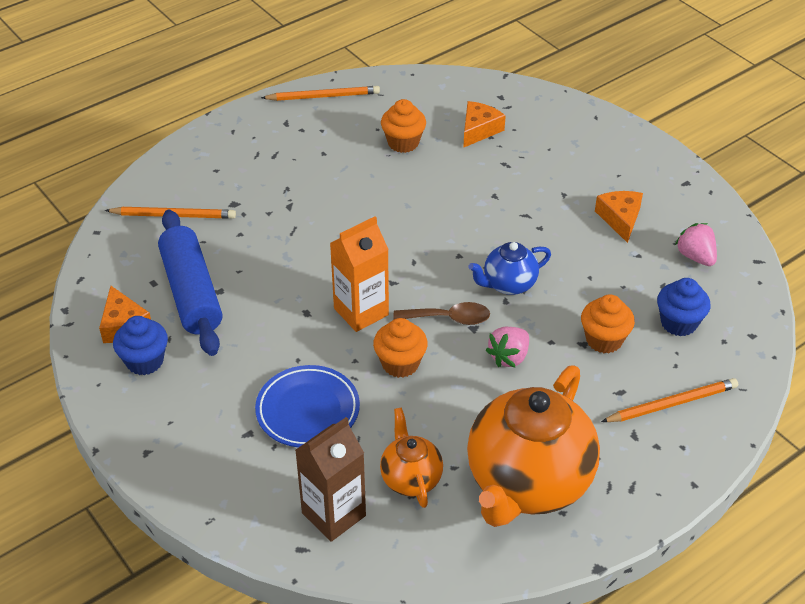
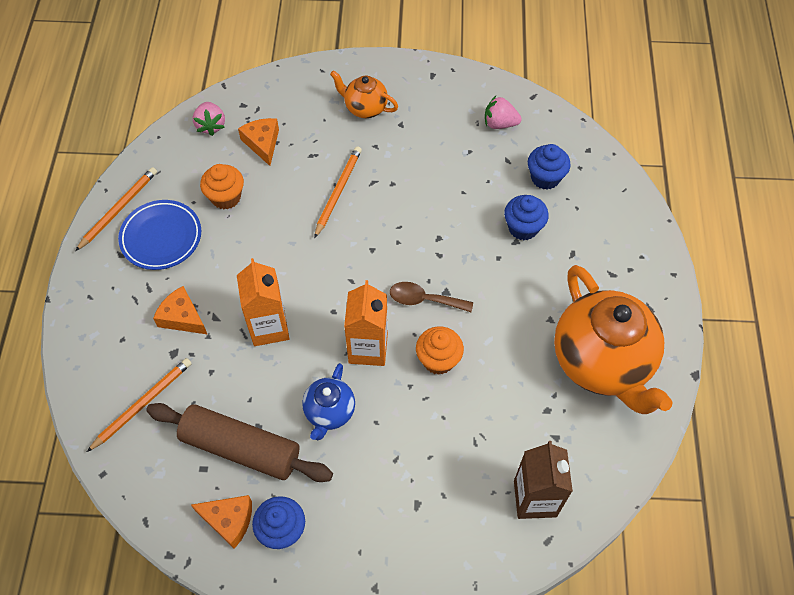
camera: 50 degrees left, 15 degrees up
blue rolling pin [158,210,222,356] -> brown rolling pin [146,403,333,482]
blue plate [255,365,360,448] -> blue plate moved to [118,200,201,270]
orange teapot [380,407,443,508] -> orange teapot moved to [330,70,398,118]
brown spoon [394,302,490,325] -> brown spoon turned 120 degrees counterclockwise [390,282,473,312]
blue teapot [469,242,551,295] -> blue teapot moved to [303,363,355,440]
pink strawberry [486,327,529,368] -> pink strawberry moved to [193,102,225,136]
orange cupcake [581,294,635,353] -> blue cupcake [504,195,549,240]
orange cheese [595,191,643,243] -> orange cheese moved to [153,286,208,335]
orange pencil [601,378,738,422] -> orange pencil moved to [314,146,362,238]
none -> orange carton [237,258,289,346]

